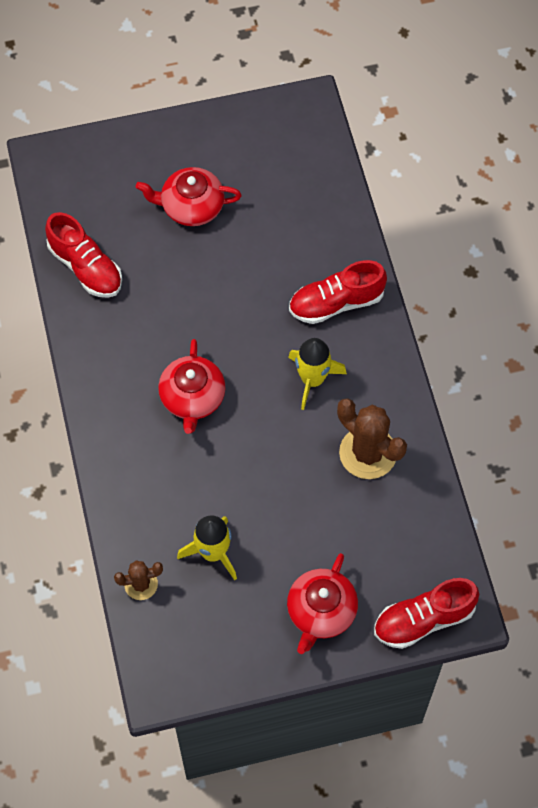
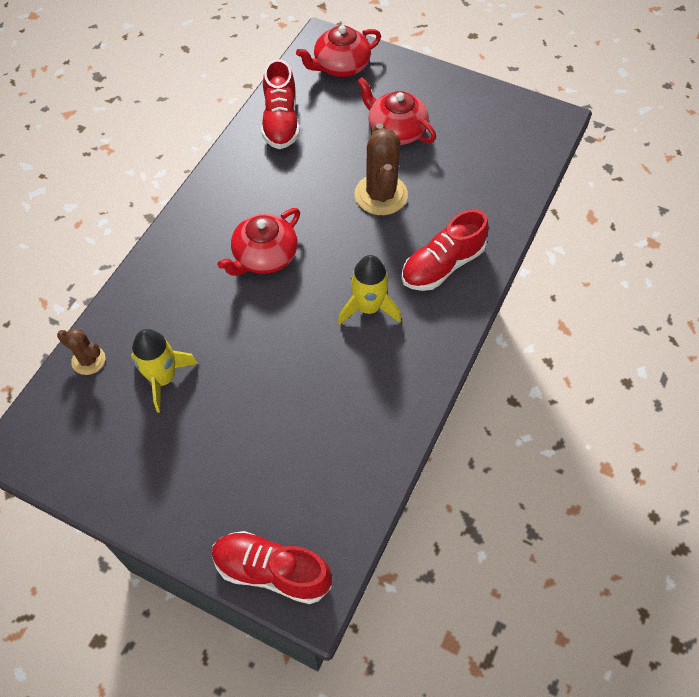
camera: 40 degrees right, 5 degrees down
red teapot [287,553,358,654] -> red teapot moved to [296,25,381,77]
red shoe [289,260,387,324] -> red shoe turned 60 degrees counterclockwise [401,209,489,291]
brown cactus [337,398,407,479] -> brown cactus moved to [354,123,408,215]

